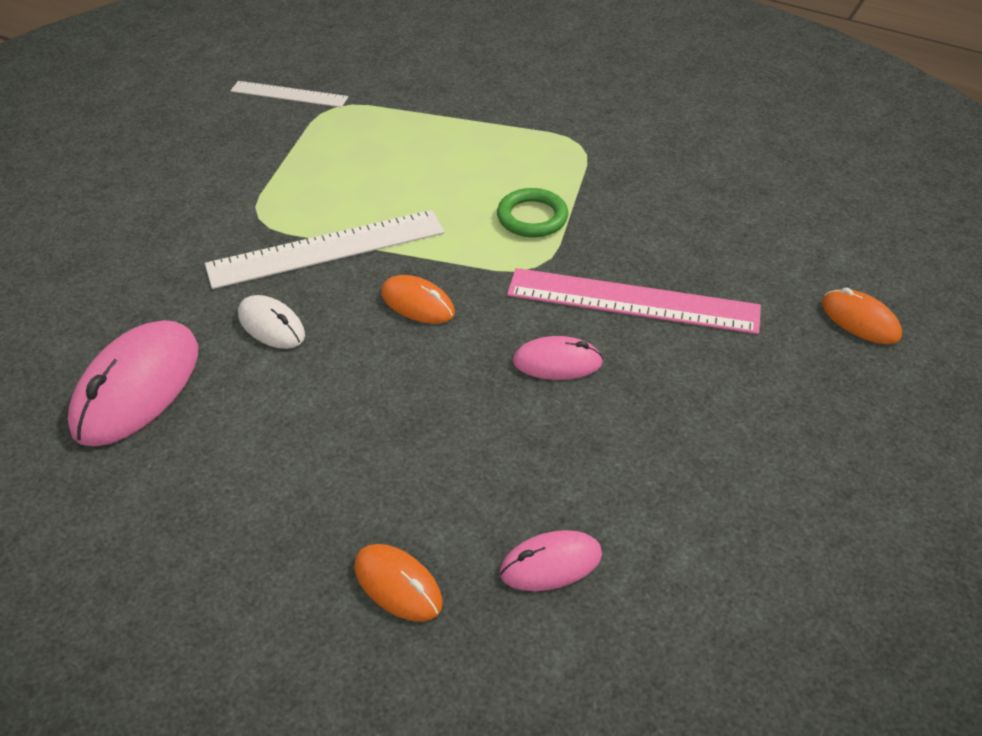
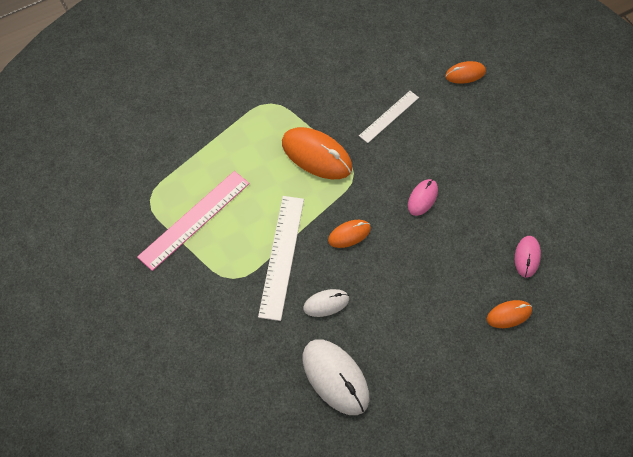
camera: 60 degrees left, 15 degrees up
pink mouse [68,320,198,446] -> white mouse [303,339,369,415]
white ruler [230,81,348,107] -> white ruler moved to [359,91,419,143]
green ring [497,188,568,237] -> orange mouse [282,127,352,179]
pink ruler [507,268,761,334] -> pink ruler moved to [137,171,250,271]

